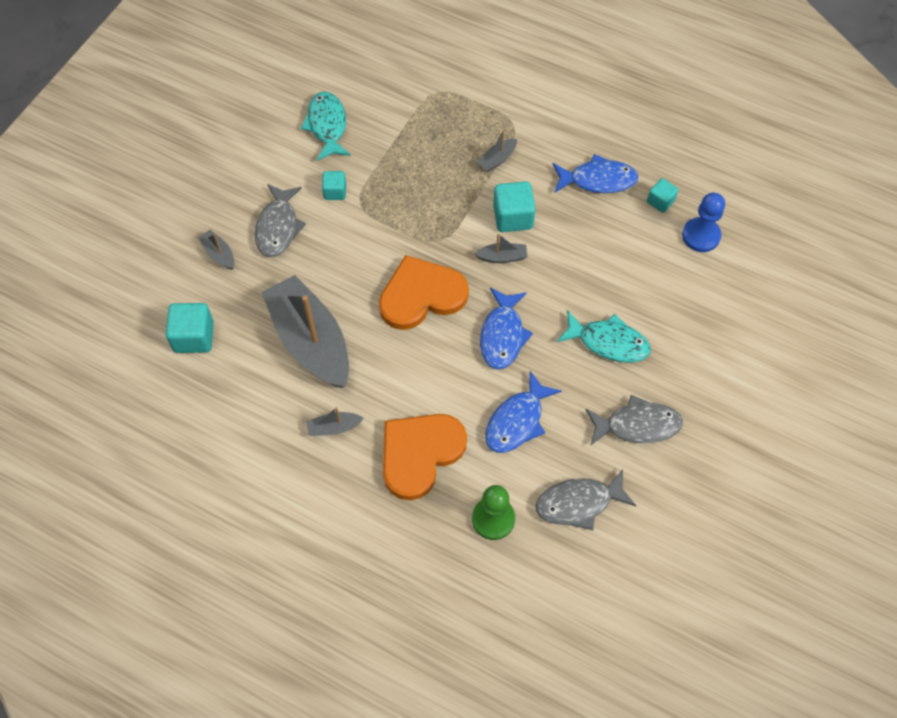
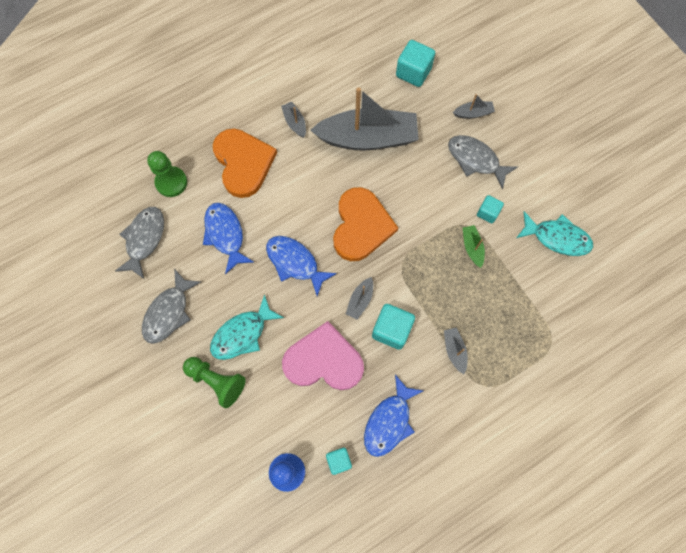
camera: 120 degrees right, 10 degrees up
grey boat [306,407,364,436] -> grey boat turned 45 degrees counterclockwise [281,102,306,138]
none -> green pawn [183,357,246,408]
none -> pink heart [282,321,364,390]
none -> green boat [463,225,485,268]

